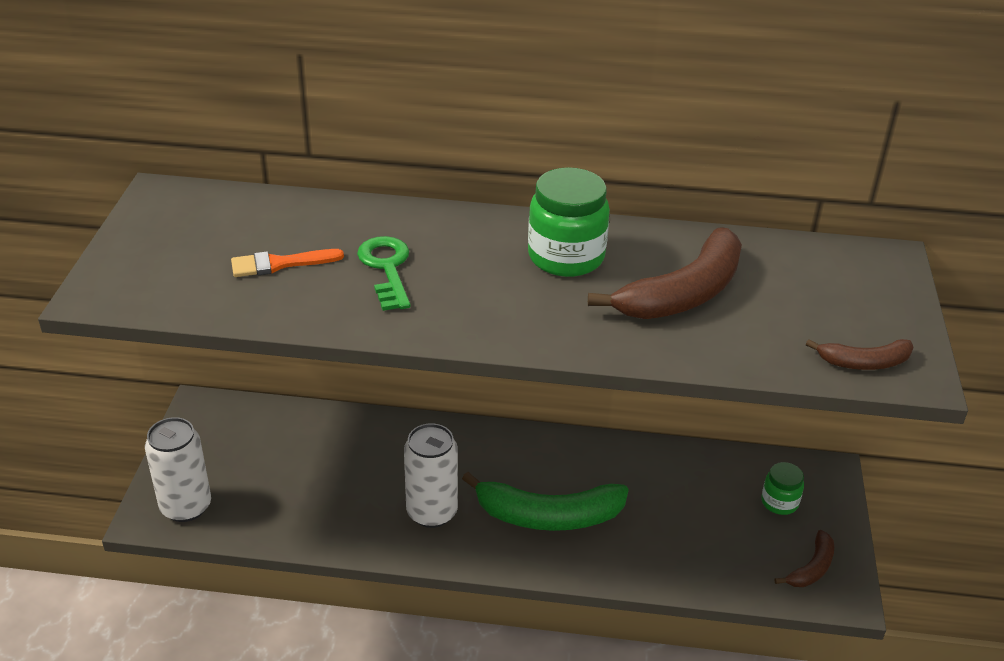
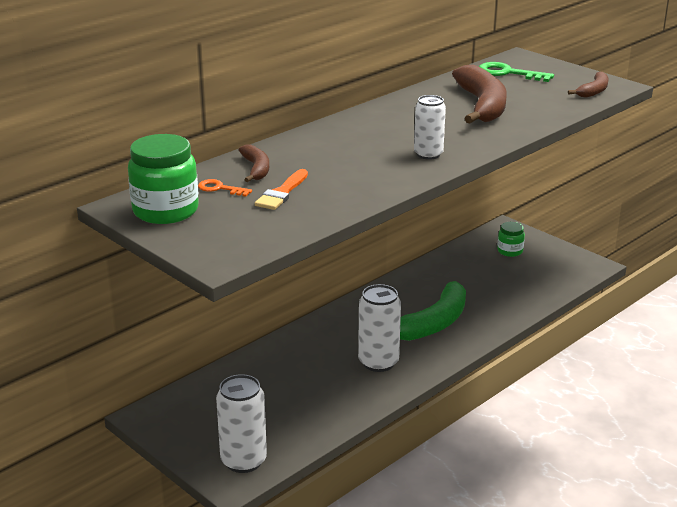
camera: 50 degrees left, 10 degrees down
green key [357,236,411,311] -> green key moved to [479,62,554,82]
green jar [528,167,610,277] -> green jar moved to [128,134,199,224]
brown banana [775,530,834,587] -> brown banana moved to [239,144,269,182]
none -> orange key [198,179,252,196]
none -> white can [414,95,446,160]

